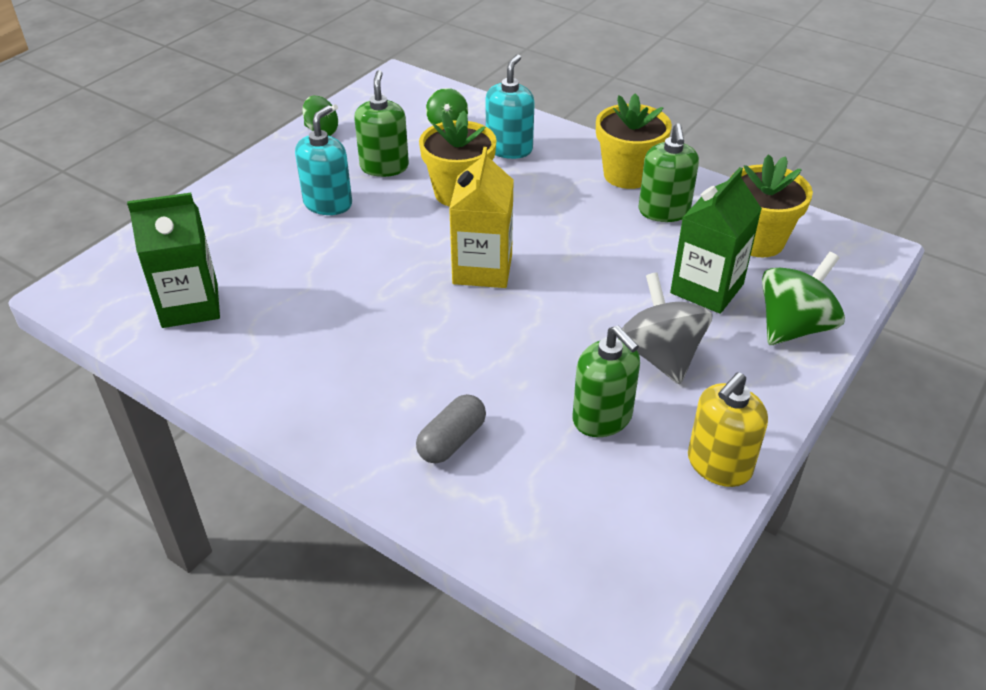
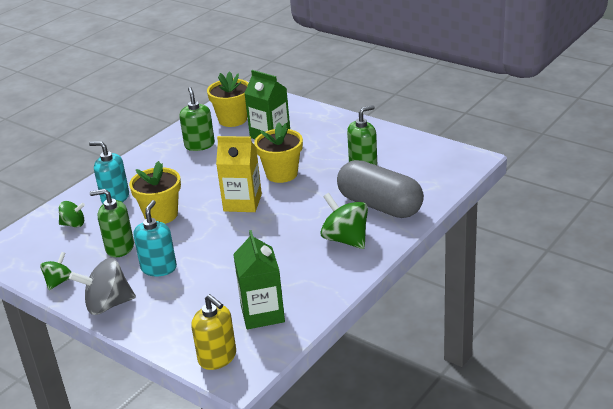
camera: 85 degrees left, 10 degrees down
turquoise soap dispenser [295,105,352,215] -> turquoise soap dispenser turned 75 degrees clockwise [133,200,177,276]
grey capsule [416,394,486,464] -> grey capsule [337,160,424,218], size x2.09
yellow flower pot [596,93,672,189] -> yellow flower pot moved to [254,122,303,183]
grey spinning top [622,272,713,384] -> grey spinning top moved to [69,258,136,315]
green soap dispenser [639,123,699,222] -> green soap dispenser turned 105 degrees counterclockwise [180,87,215,151]
yellow soap dispenser [688,372,768,487] -> yellow soap dispenser moved to [192,294,236,370]
green spinning top [762,252,845,345] -> green spinning top moved to [320,193,368,249]

